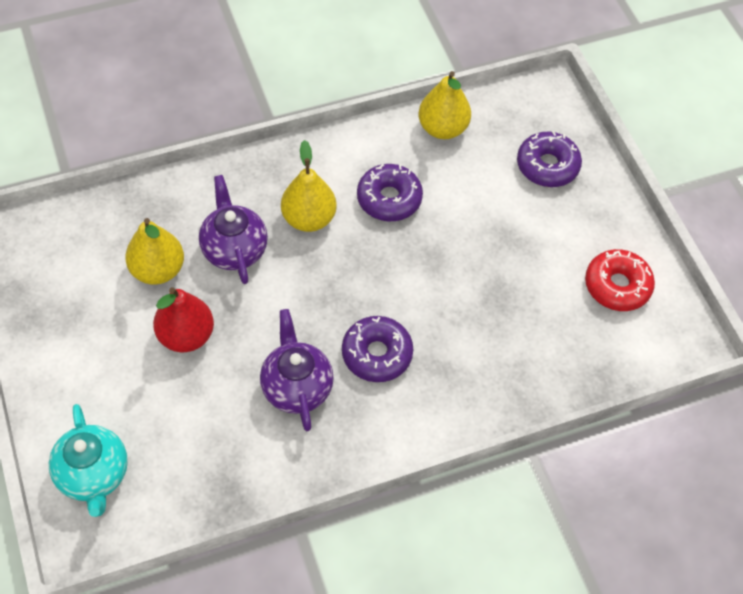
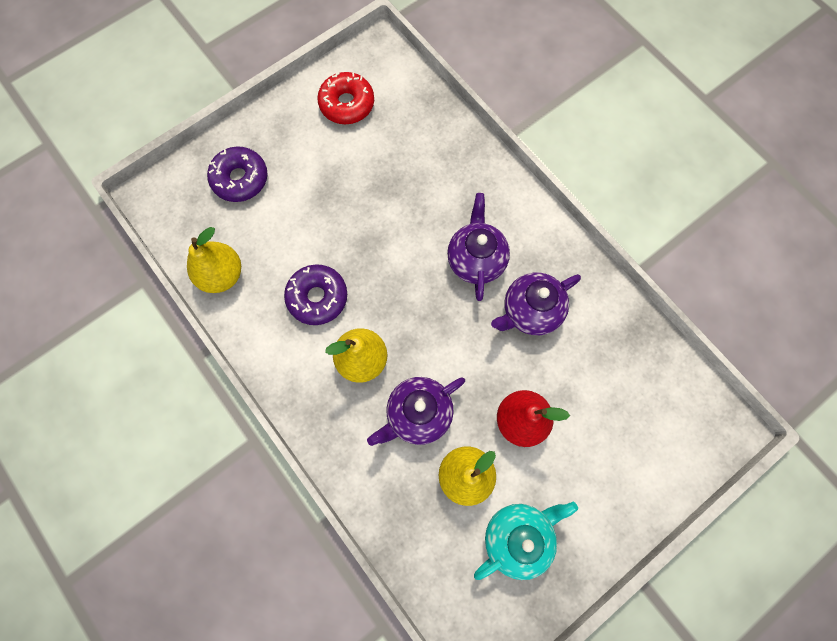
camera: 105 degrees left, 15 degrees up
turquoise teapot [49,404,128,517] -> turquoise teapot moved to [474,502,578,580]
purple donut [342,316,413,382] -> purple teapot [447,193,510,301]

